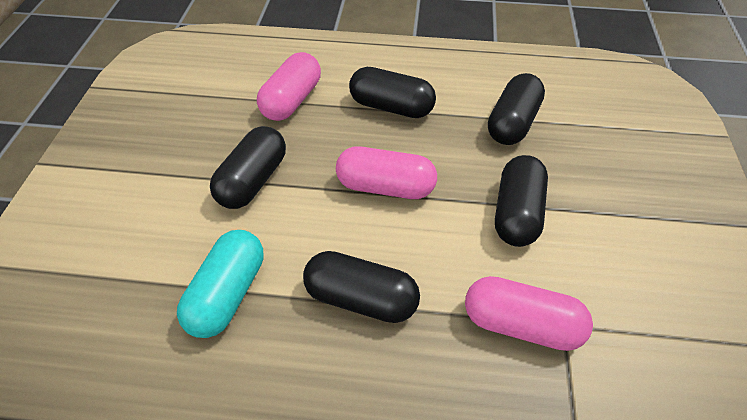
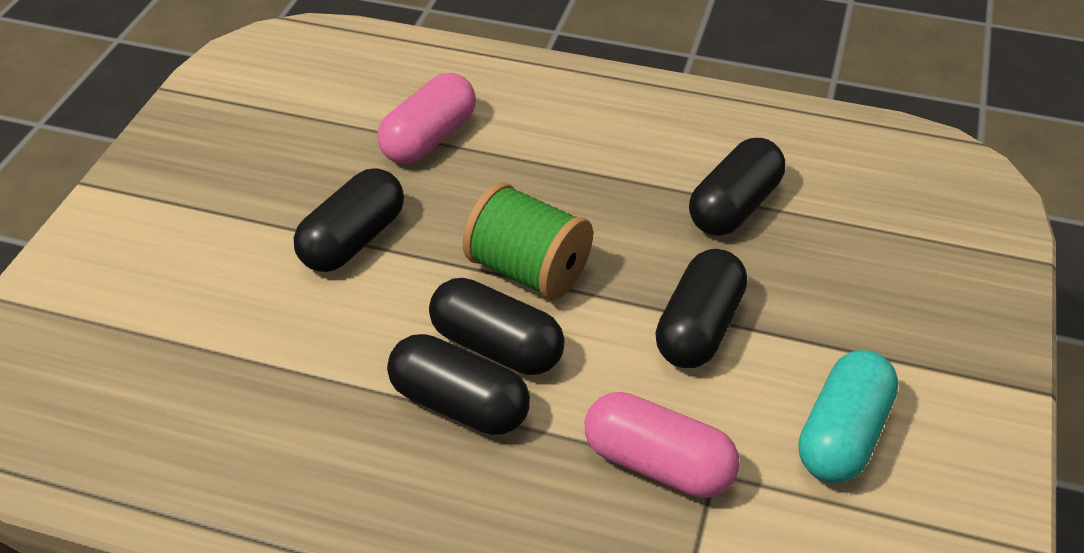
camera: 10 degrees right, 5 degrees down
turquoise capsule [177,230,264,338] -> turquoise capsule moved to [798,350,898,483]
pink capsule [336,146,437,199] -> green spool [463,182,593,300]
black capsule [349,67,436,118] -> black capsule moved to [429,278,565,375]

